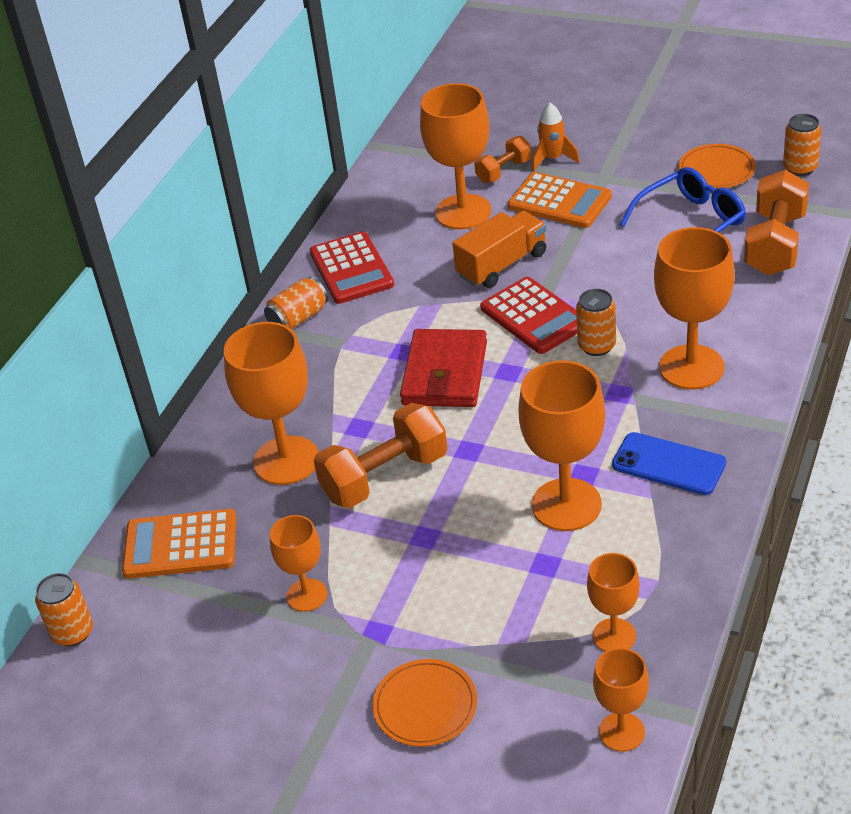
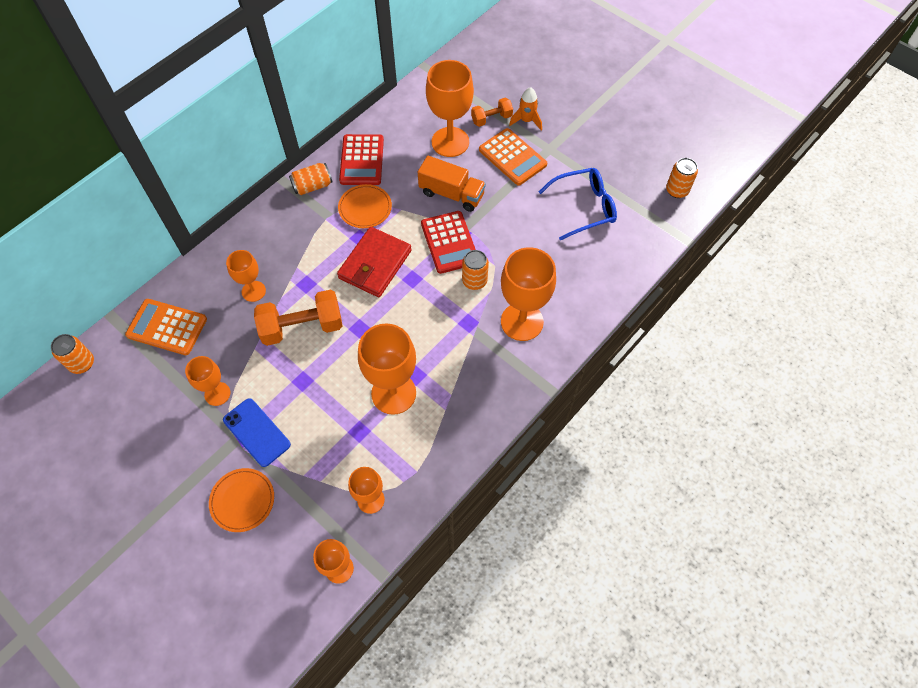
camera: 15 degrees right, 20 degrees up
orange goblet [224,322,319,485] -> orange goblet [226,250,266,302], size x0.57
orange truck [452,211,546,288] -> orange truck turned 45 degrees clockwise [418,155,486,212]
blue phone [612,432,726,495] -> blue phone moved to [223,398,291,467]
orange plate [679,144,756,189] -> orange plate moved to [338,184,392,228]
orange dumbbell [744,170,809,276] -> none

